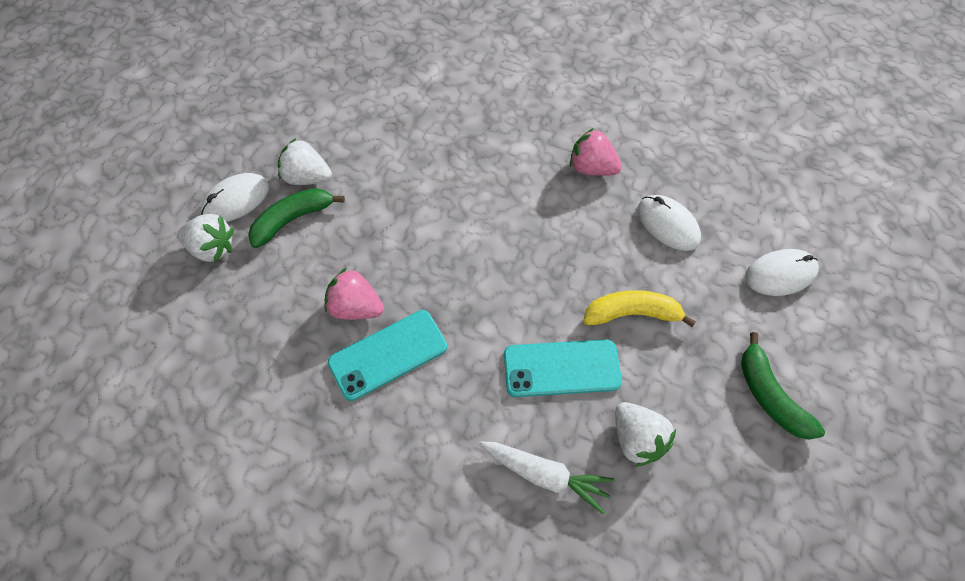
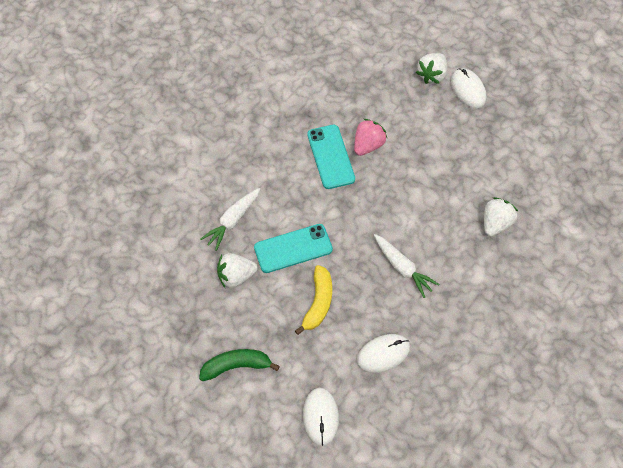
camera: 105 degrees right, 0 degrees up
green banana [248,188,345,248] -> none
white strawberry [278,138,332,185] -> white strawberry moved to [484,197,518,236]
turquoise phone [504,339,622,397] -> turquoise phone turned 60 degrees clockwise [254,224,333,273]
pink strawberry [570,128,622,176] -> none
none -> white carrot [374,234,439,298]

